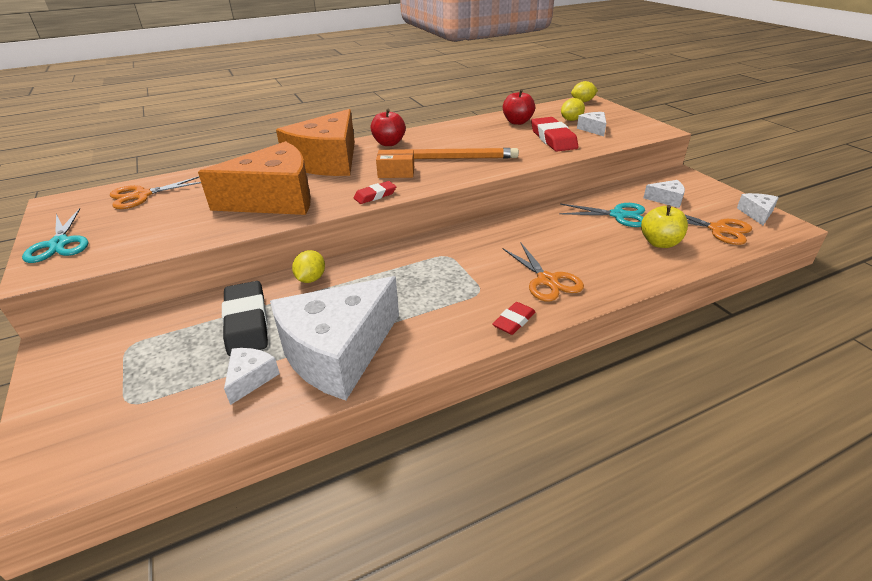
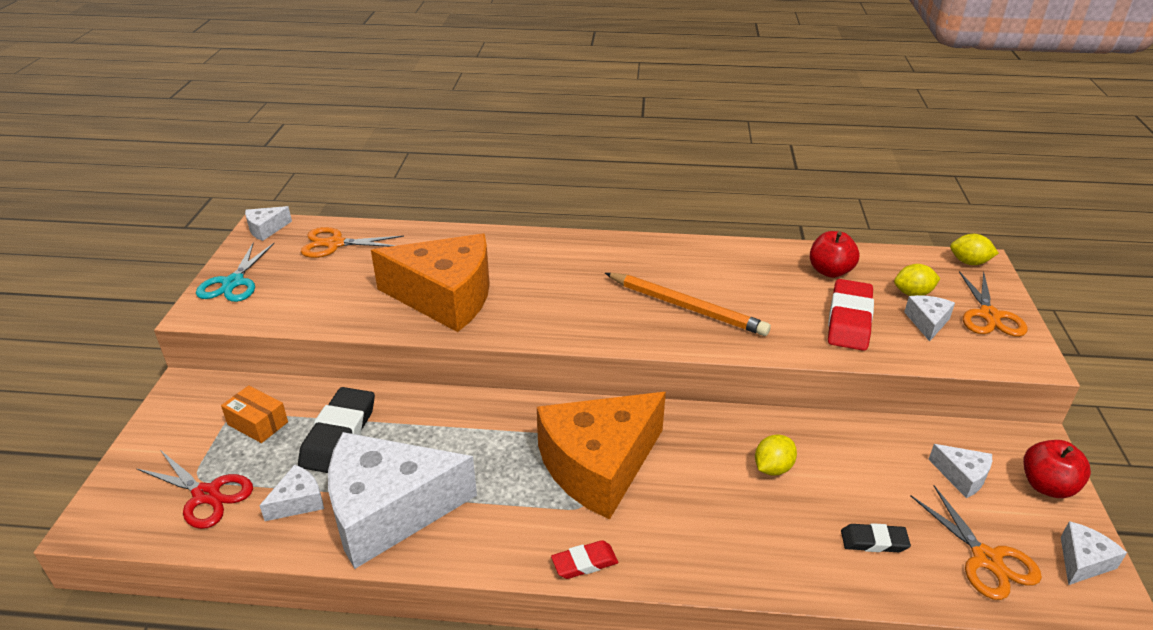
camera: 30 degrees right, 0 degrees up
orange cheese [276,109,355,176] -> orange cheese moved to [537,392,666,520]
yellow lemon [292,250,325,283] -> yellow lemon moved to [755,434,797,476]
red eraser [354,181,396,204] -> none
red apple [371,109,406,146] -> red apple moved to [1023,440,1091,498]
orange box [376,149,414,178] -> orange box moved to [221,385,288,443]
orange scissors [502,243,584,301] -> orange scissors moved to [959,271,1028,337]
turquoise scissors [559,203,645,227] -> none
yellow apple [641,205,688,248] -> black eraser [841,523,911,552]
none -> red scissors [136,450,253,529]
none -> white cheese [245,206,292,241]

